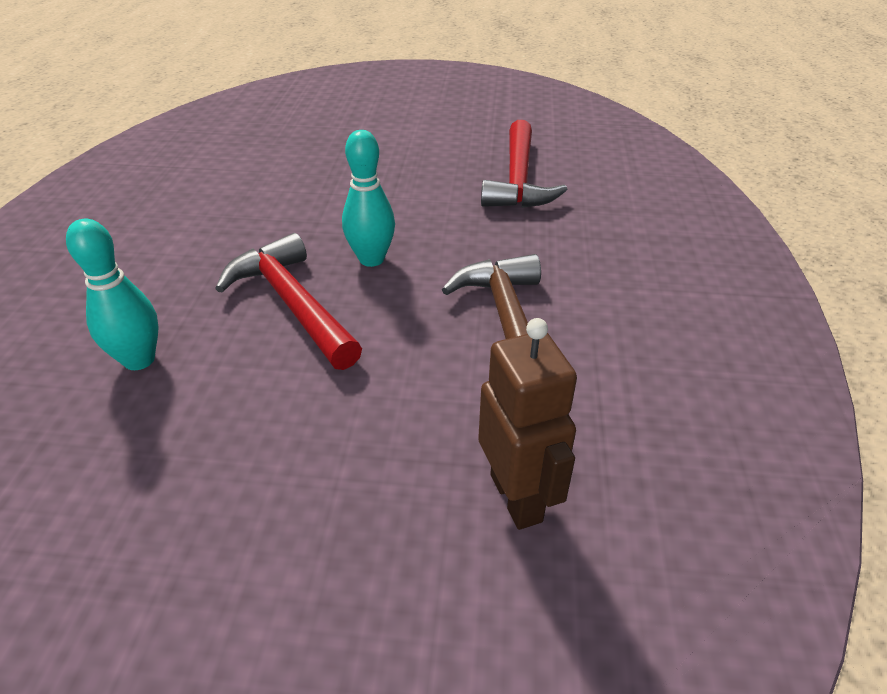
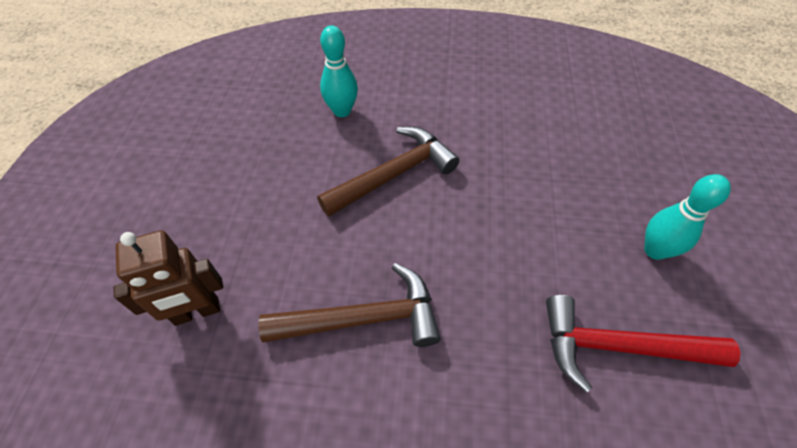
camera: 90 degrees right, 15 degrees up
red hammer [215,233,362,370] -> brown hammer [317,127,460,217]
turquoise bowling pin [342,130,395,267] -> turquoise bowling pin moved to [644,174,731,260]

